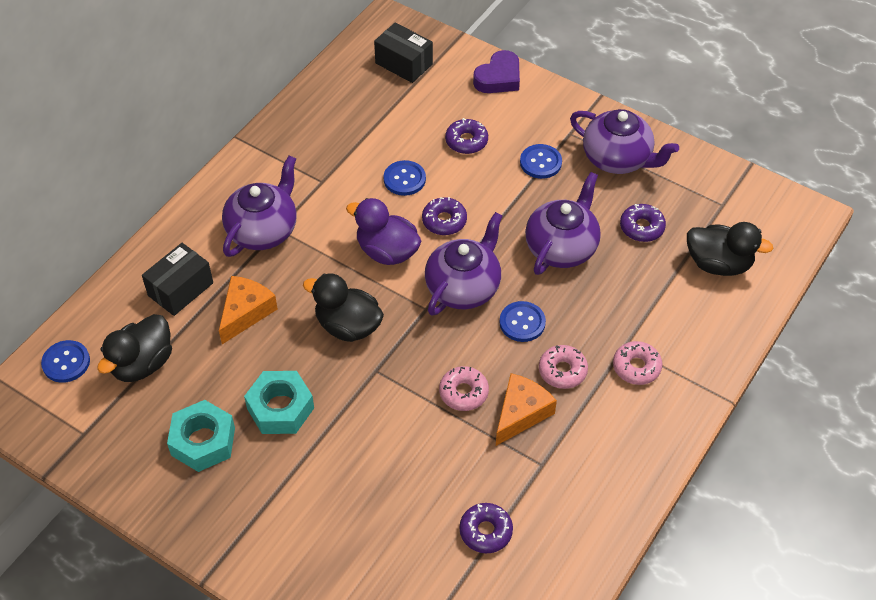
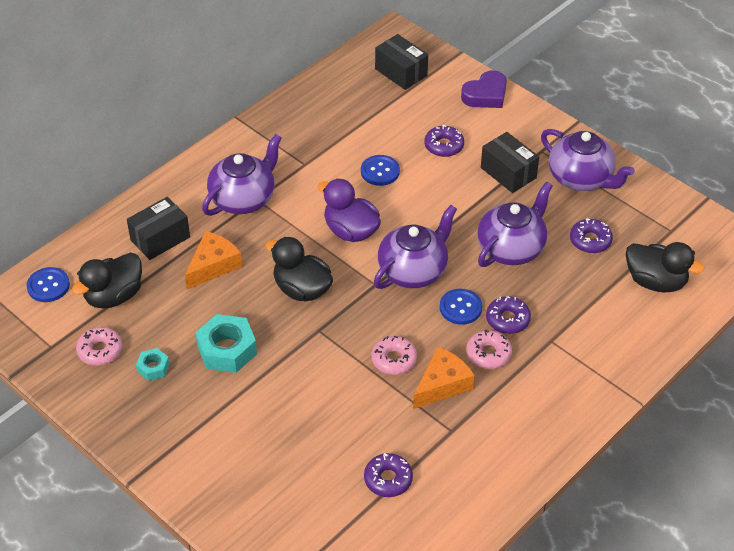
camera: 10 degrees right, 5 degrees down
turquoise nut [167,400,235,472] -> turquoise nut [136,348,170,381], size x0.53
purple donut [422,197,467,235] -> purple donut moved to [486,296,531,334]
blue button [520,144,562,179] -> black box [481,132,539,193]
pink donut [613,341,663,385] -> pink donut moved to [76,327,122,366]

